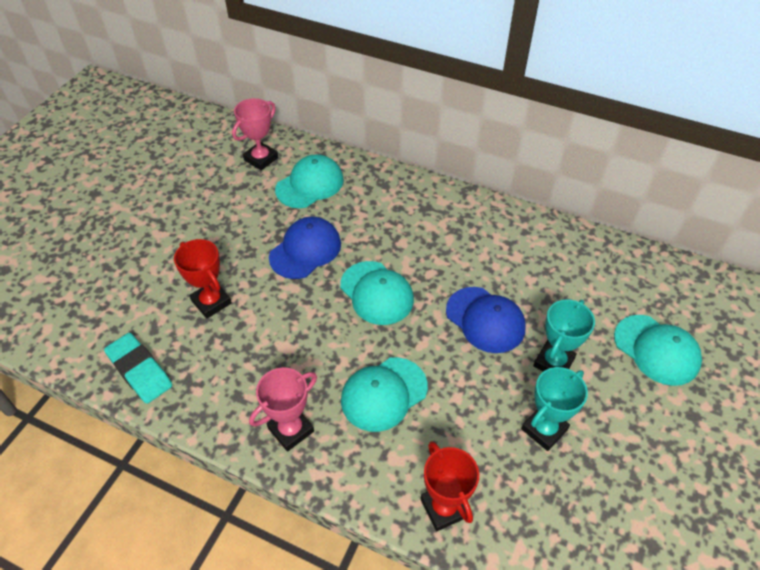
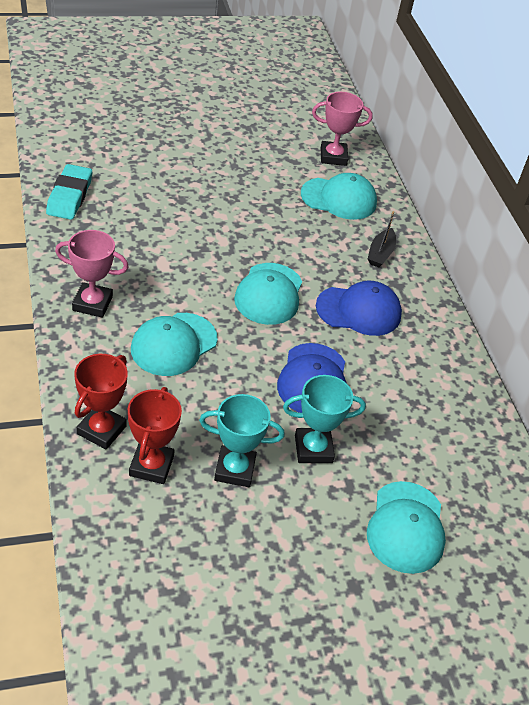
camera: 45 degrees right, 5 degrees down
red trophy [174,239,232,319] -> red trophy moved to [128,387,182,484]
blue cap [269,217,341,279] -> blue cap moved to [316,281,402,336]
turquoise cap [341,357,428,432] -> turquoise cap turned 60 degrees counterclockwise [131,313,218,376]
none -> black boat [368,211,396,267]

